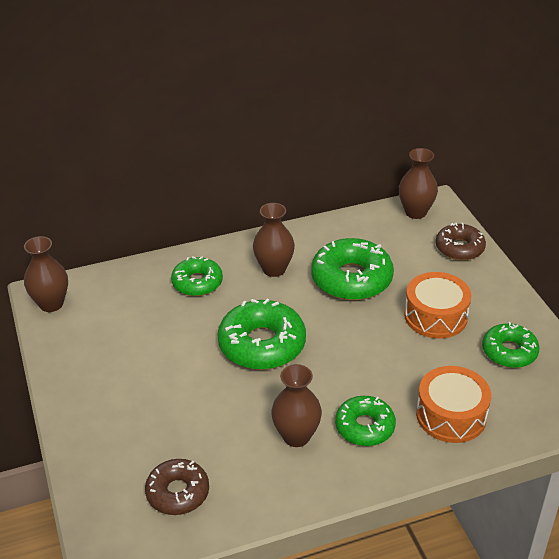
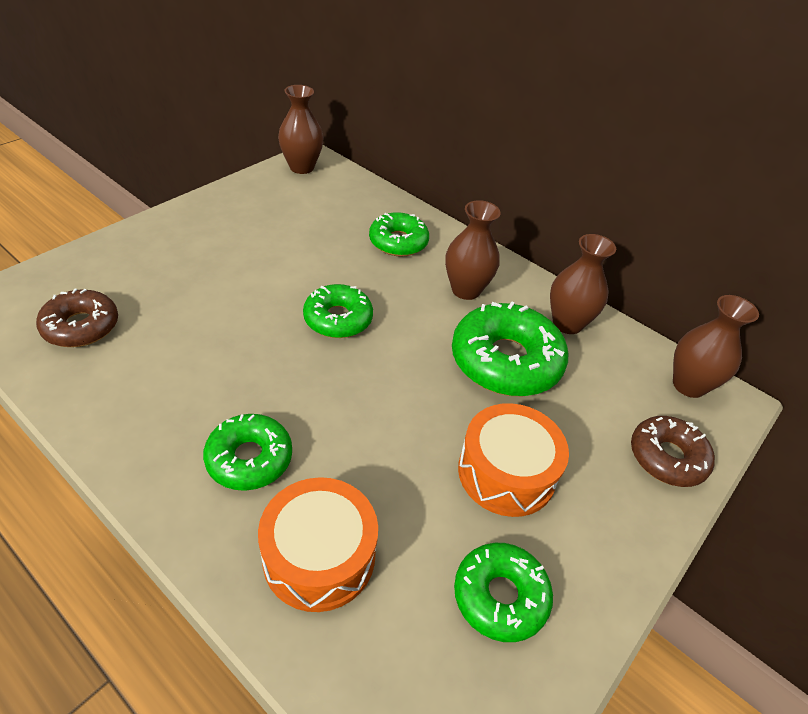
camera: 55 degrees right, 5 degrees up
green donut [218,298,306,370] -> green donut [303,284,373,338], size x0.63
brown vase [271,364,322,447] -> brown vase moved to [550,234,616,334]

